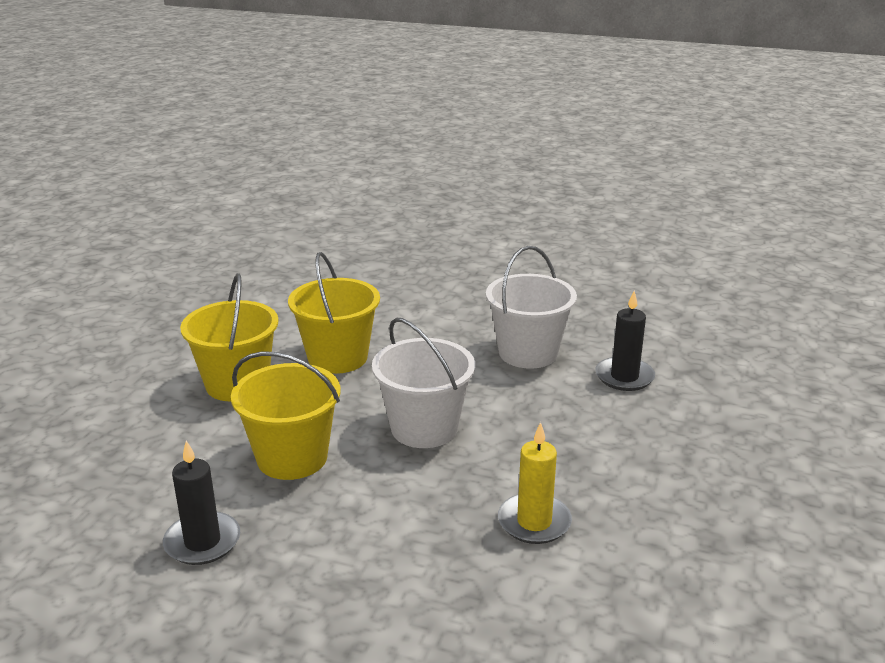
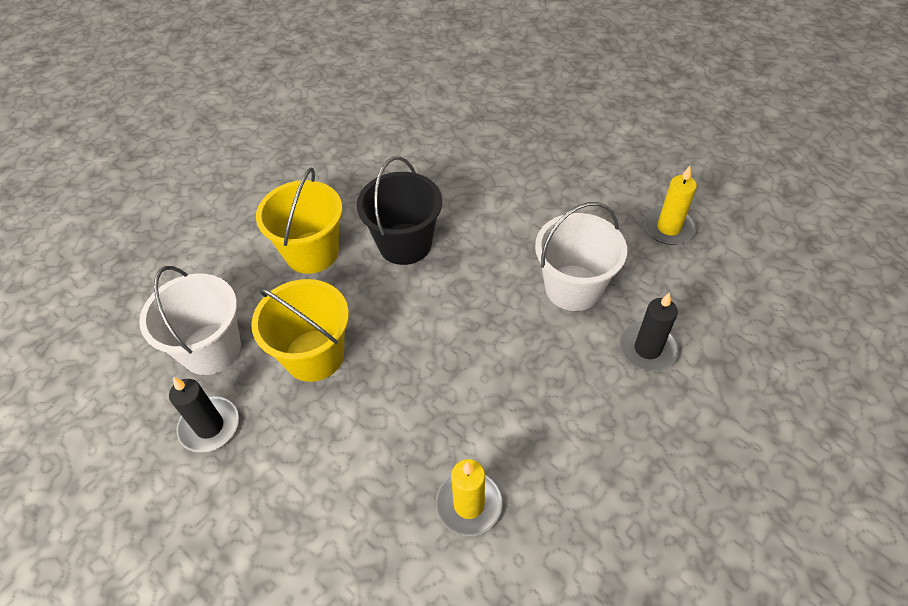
camera: 25 degrees right, 25 degrees up
yellow bucket [288,252,380,374] -> black bucket [357,157,442,265]
white bucket [372,318,475,448] -> white bucket moved to [139,266,241,375]
none -> yellow candle [644,166,697,245]

